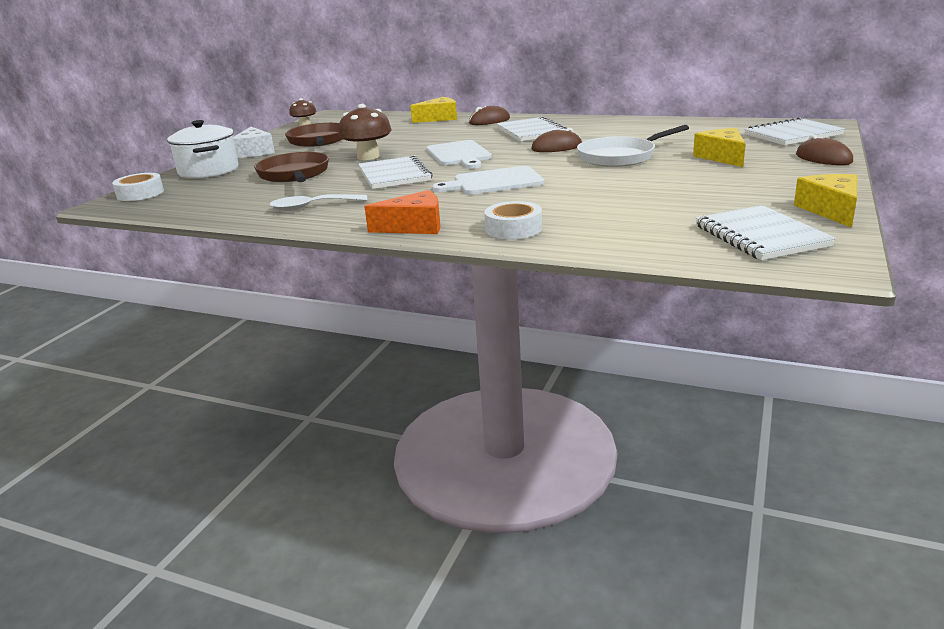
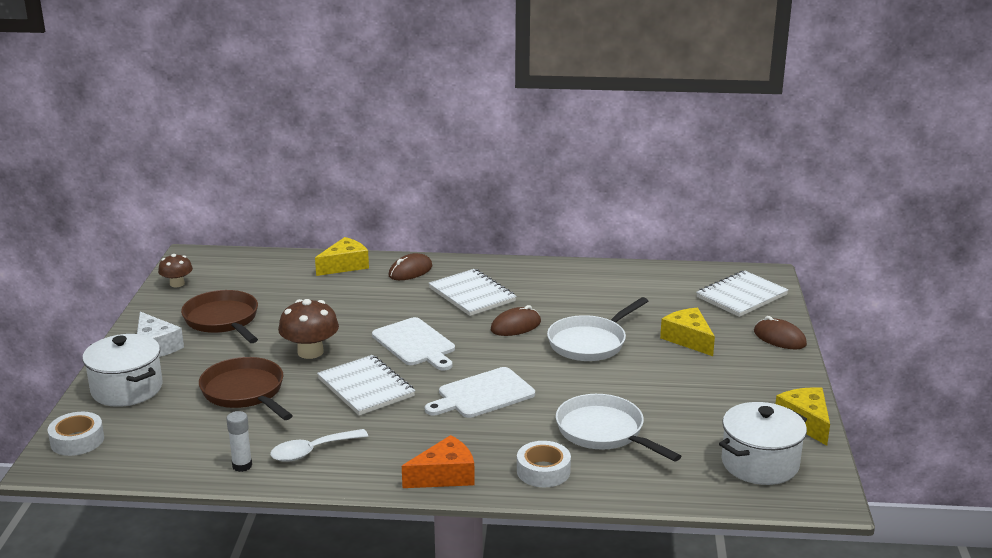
camera: 20 degrees left, 0 degrees up
white notebook [696,205,836,260] -> white pot [719,402,807,485]
none -> white glue stick [227,411,252,472]
none -> white pan [556,394,681,462]

